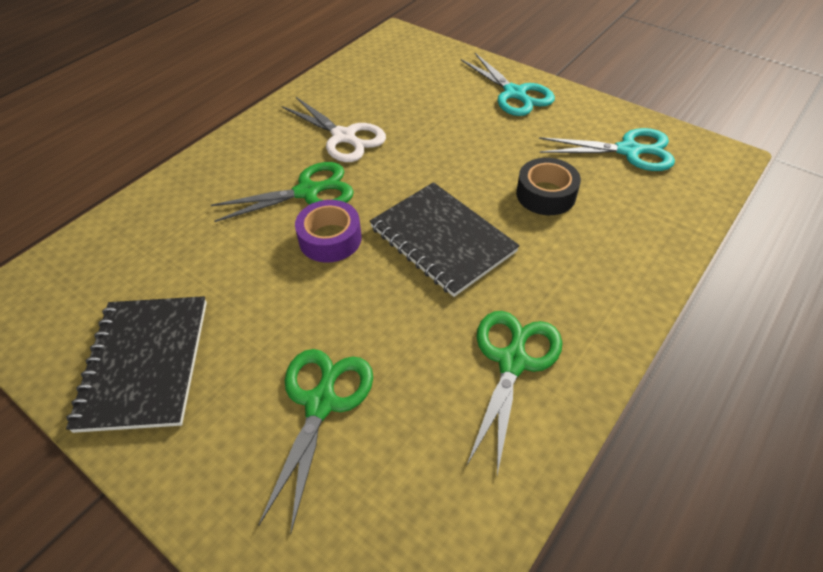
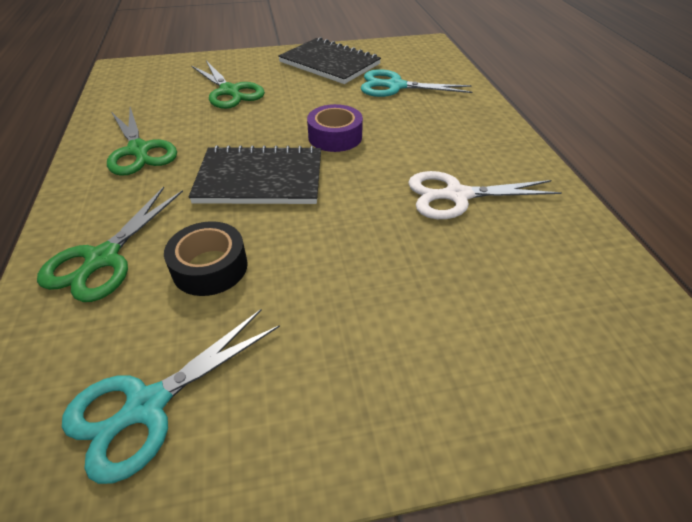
camera: 130 degrees right, 5 degrees down
green scissors [211,162,354,222] -> green scissors moved to [37,187,183,302]
turquoise scissors [461,53,555,116] -> turquoise scissors moved to [361,69,472,97]

